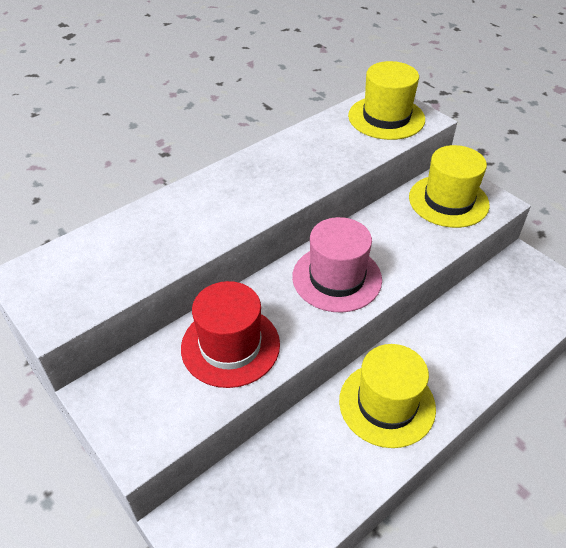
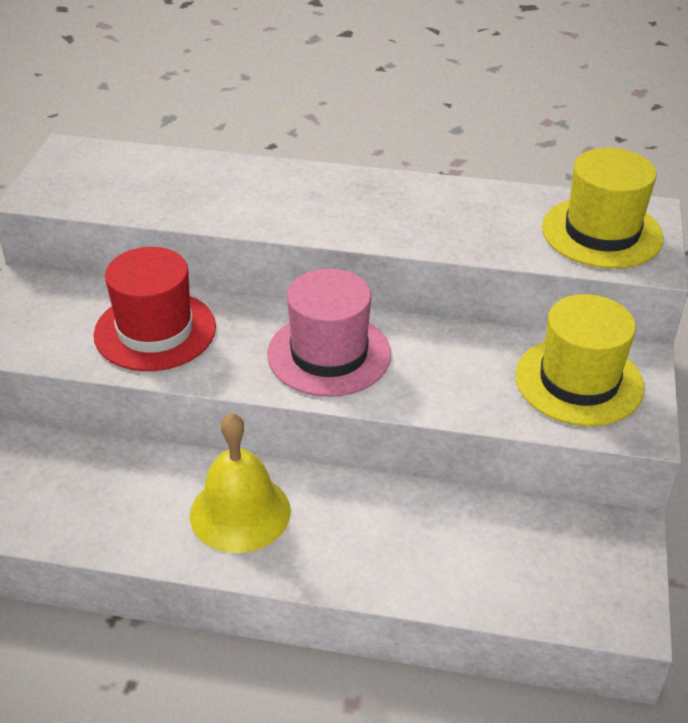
camera: 50 degrees right, 5 degrees down
yellow hat [339,344,436,448] -> yellow bell [190,413,291,553]

